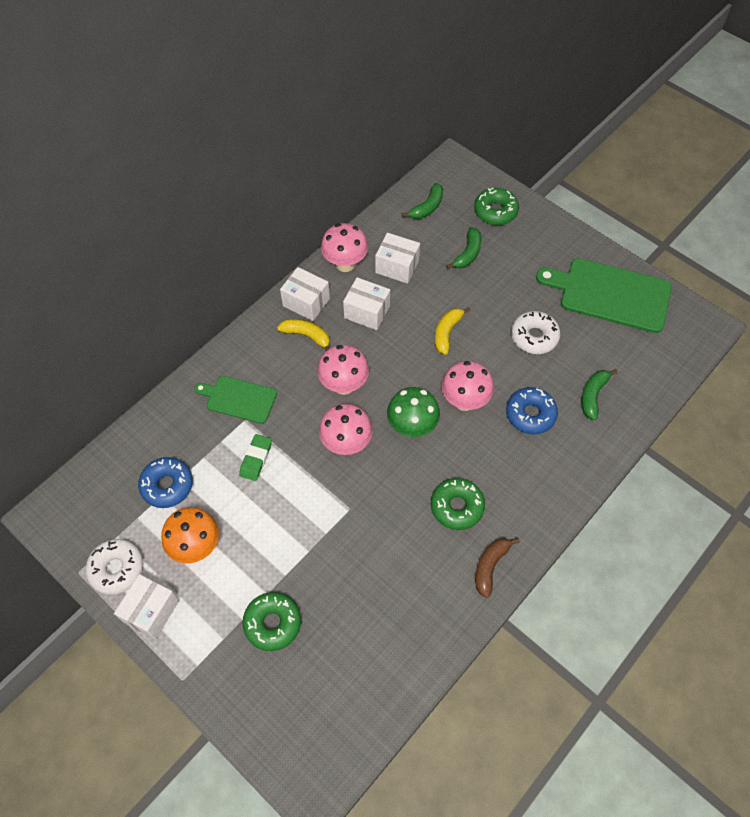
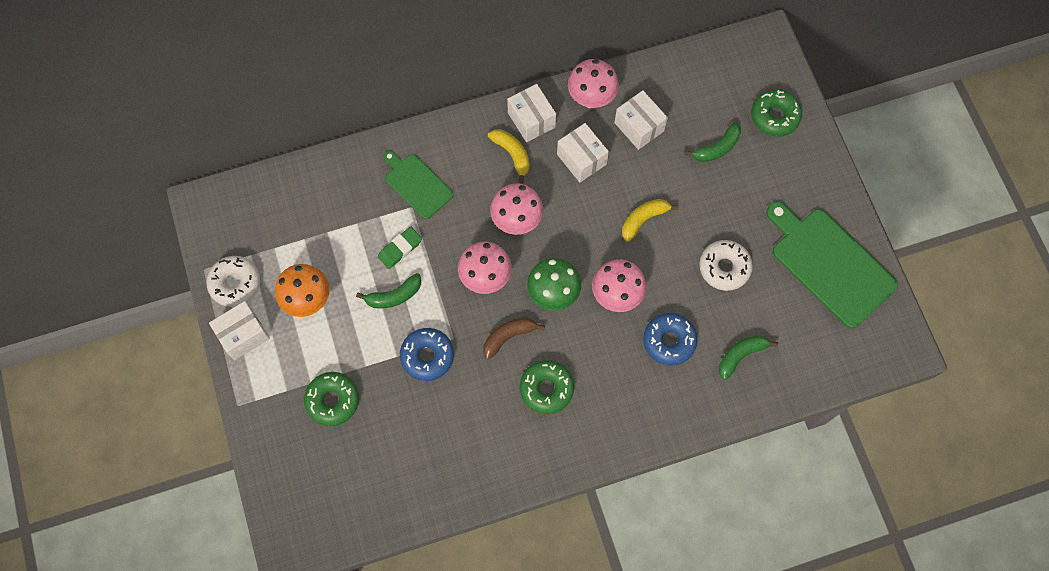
camera: 30 degrees right, 10 degrees up
blue donut [138,457,193,508] -> blue donut moved to [400,328,454,381]
green banana [402,183,443,219] -> green banana moved to [356,273,421,309]
brown banana [475,537,520,598] -> brown banana moved to [483,317,545,360]

